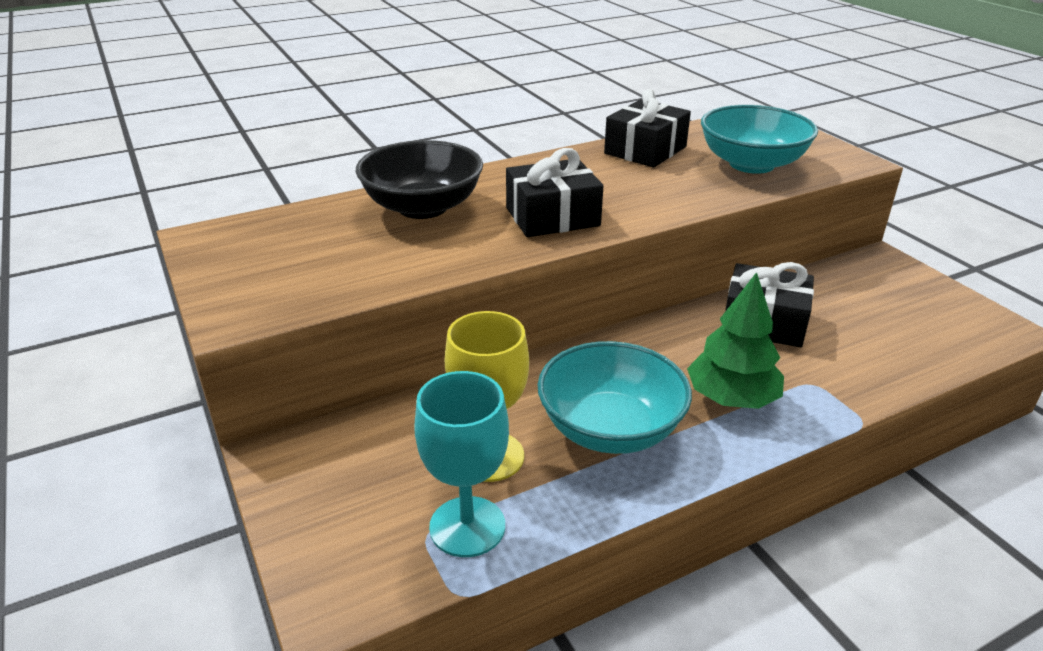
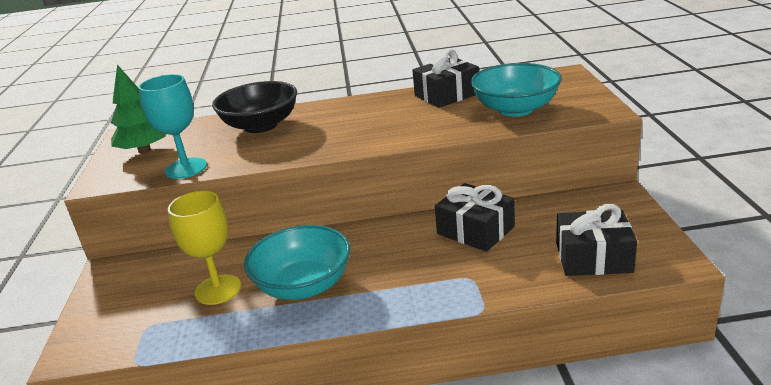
camera: 25 degrees right, 5 degrees down
turquoise goblet [414,371,509,557] -> turquoise goblet moved to [138,74,207,179]
black gift [506,148,603,237] -> black gift moved to [556,204,637,276]
green tree [687,272,784,409] -> green tree moved to [111,65,166,153]

